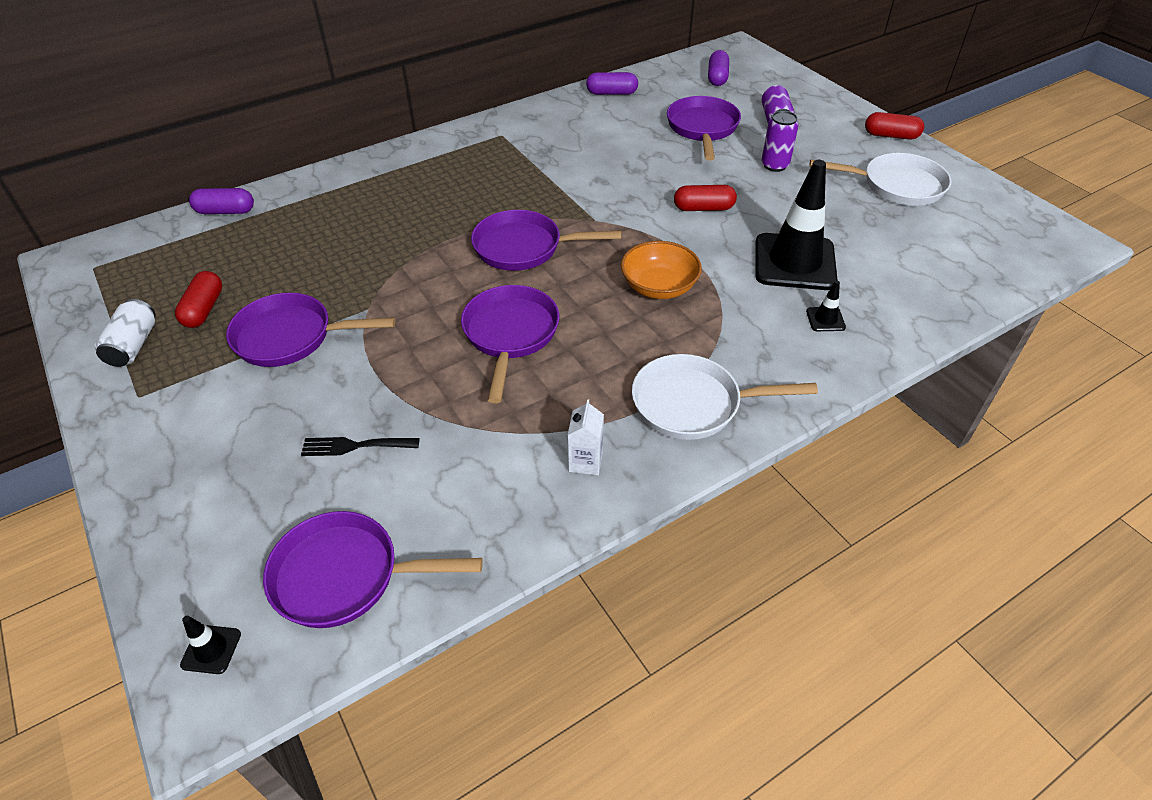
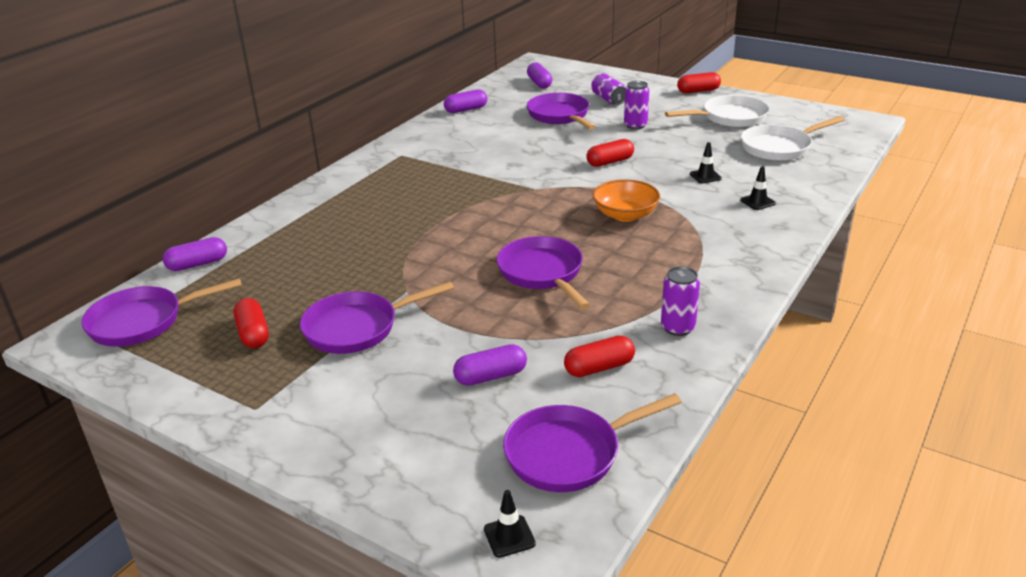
camera: 25 degrees left, 15 degrees down
white can [95,299,155,367] -> none
black fork [301,437,419,456] -> purple capsule [453,344,527,386]
purple pan [471,210,621,271] -> purple pan moved to [81,278,242,347]
white carton [568,399,604,475] -> purple can [661,266,700,336]
white pan [632,354,818,440] -> white pan moved to [741,116,844,161]
black traffic cone [755,160,838,290] -> black traffic cone [690,142,722,183], size x0.40
none -> red capsule [564,335,635,377]

